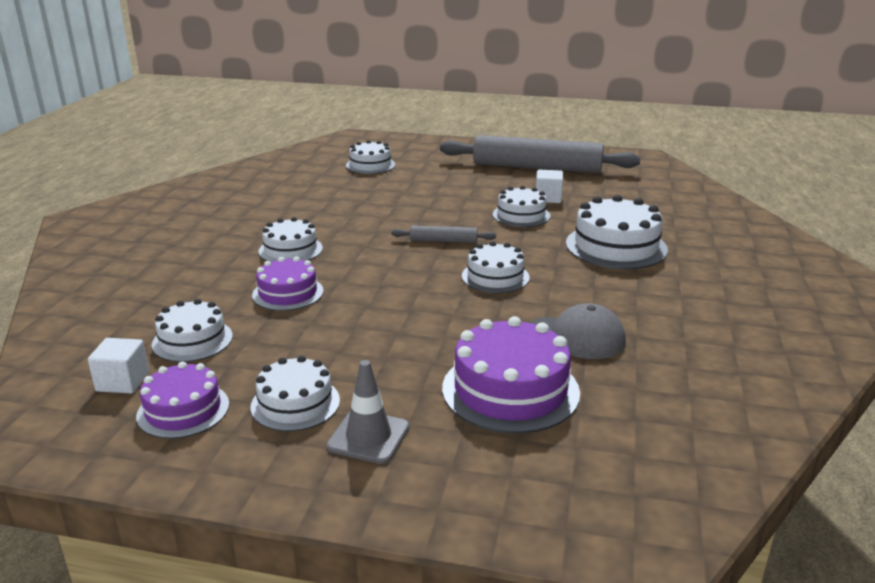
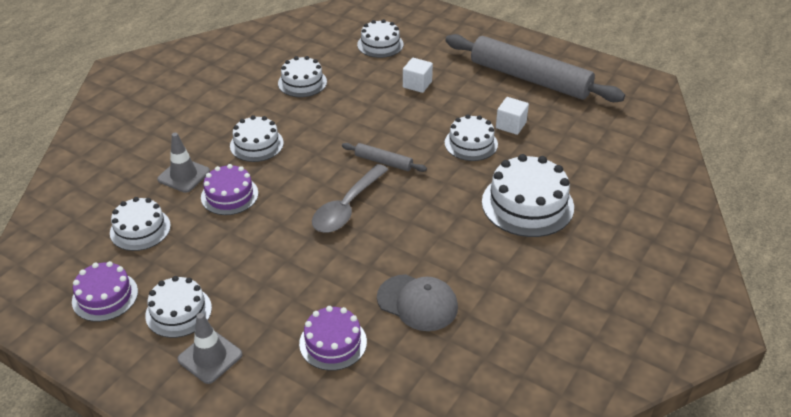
camera: 20 degrees right, 15 degrees up
white cube [88,338,149,394] -> white cube moved to [403,58,433,93]
purple cake [442,316,580,433] -> purple cake [299,306,367,371], size x0.63
white cake [462,241,530,293] -> white cake moved to [278,56,327,97]
none -> grey traffic cone [157,133,210,193]
none -> grey spoon [312,164,388,233]

